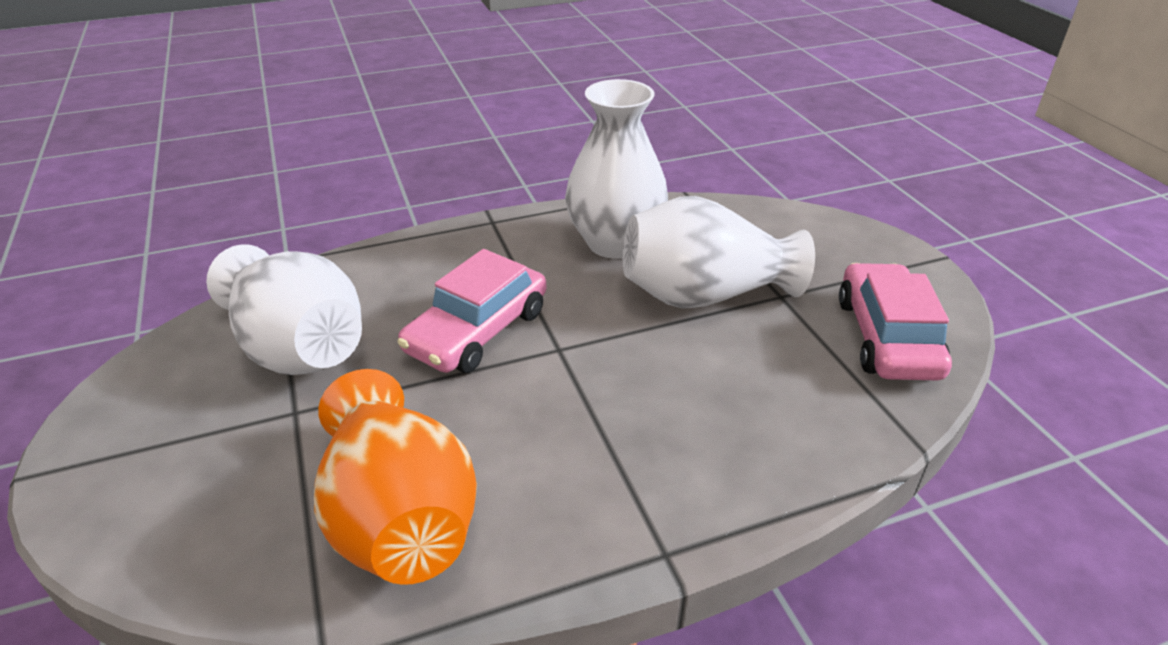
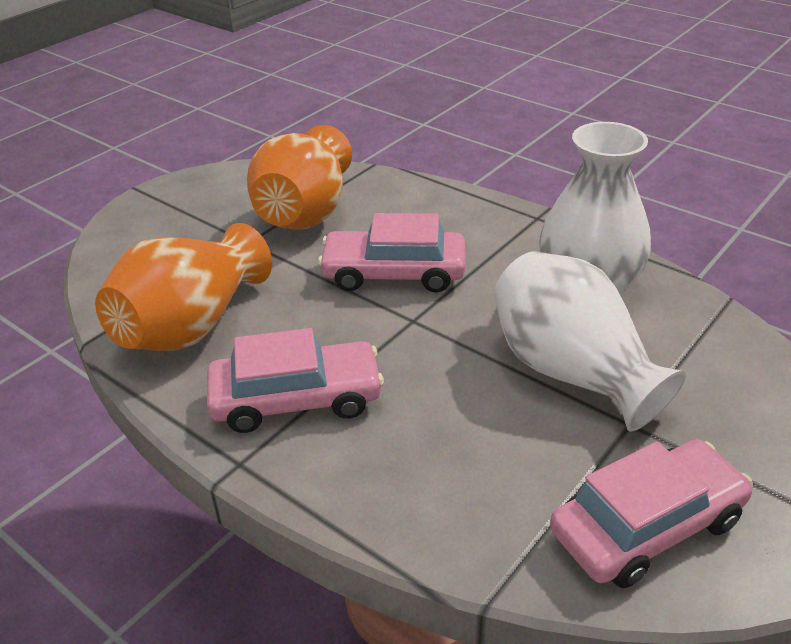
camera: 60 degrees right, 0 degrees up
white vase [206,244,362,375] -> orange vase [247,125,352,230]
none -> pink car [207,328,384,433]

